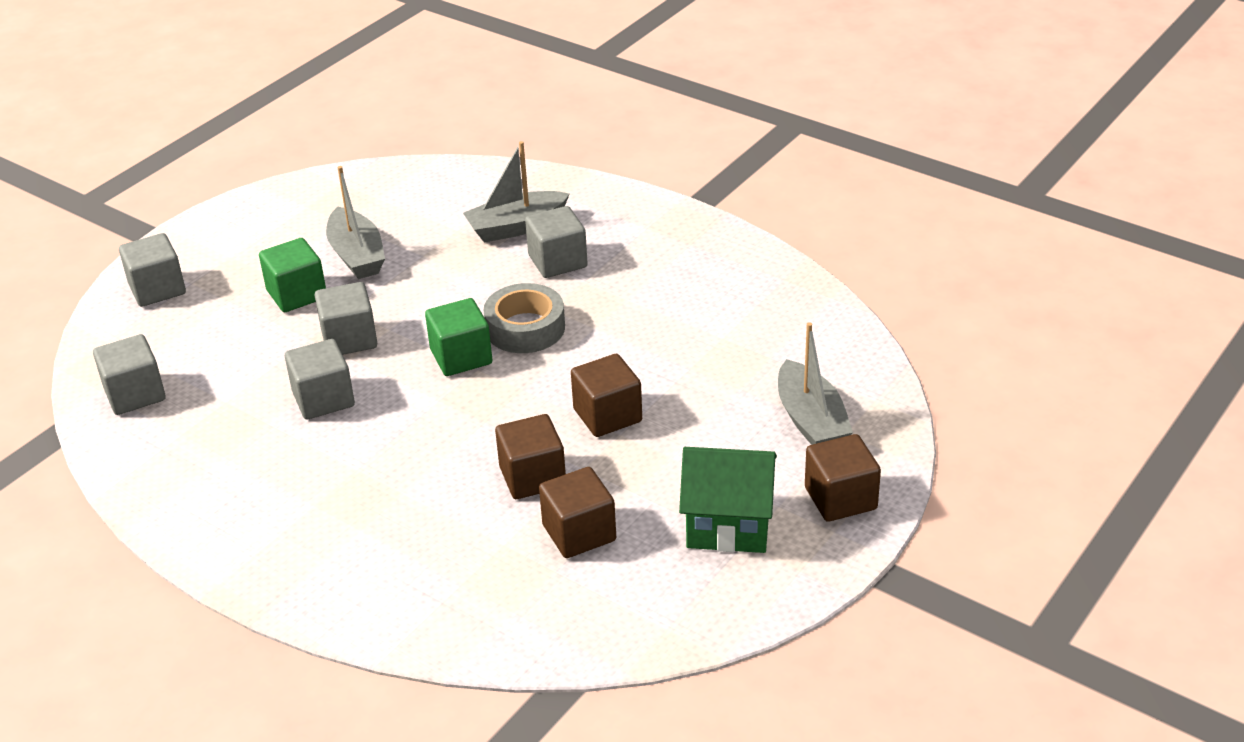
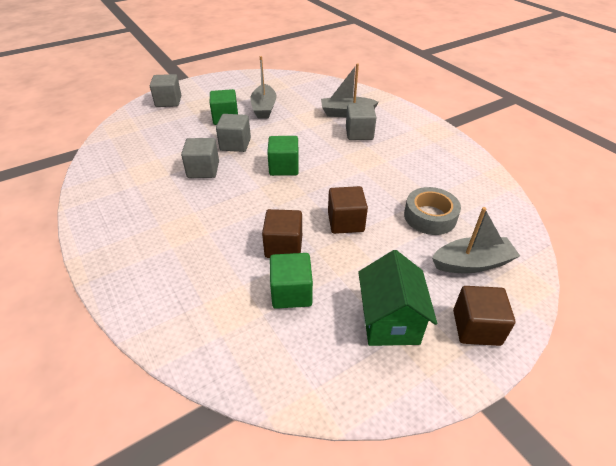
camera: 20 degrees right, 5 degrees up
grey cube [93,334,166,415] -> none
grey tape [484,283,565,353] -> grey tape moved to [404,187,461,235]
brown cube [539,467,616,558] -> green cube [270,253,313,309]
green house [679,447,777,553] -> green house turned 60 degrees clockwise [358,250,437,346]
grey boat [778,322,853,445] -> grey boat turned 105 degrees counterclockwise [432,207,520,273]

